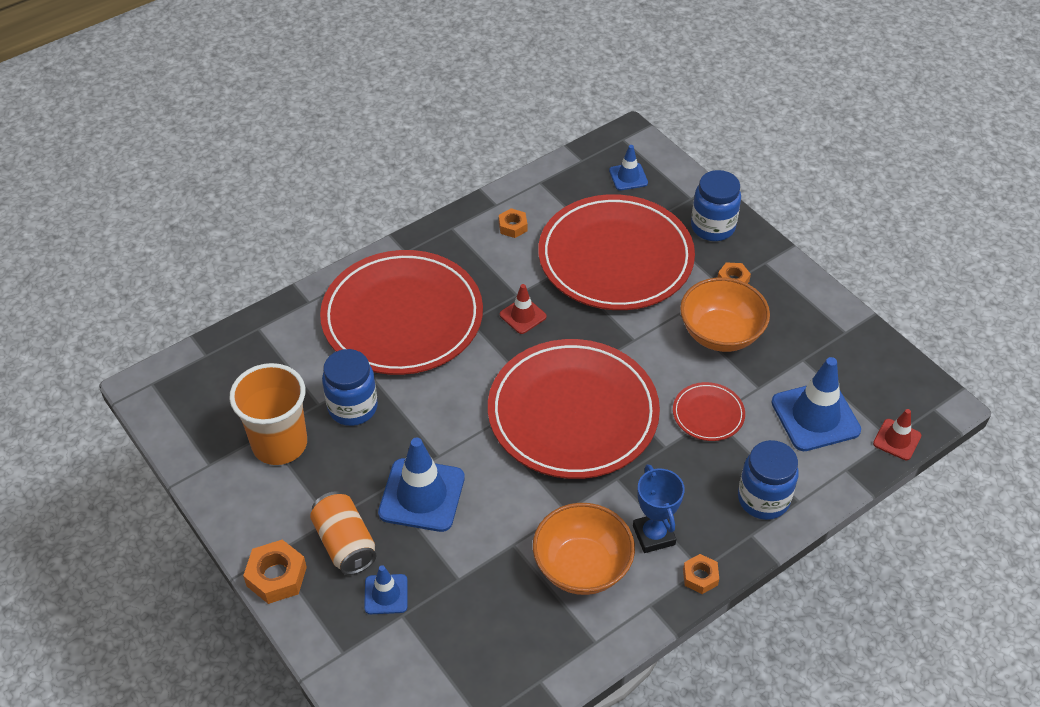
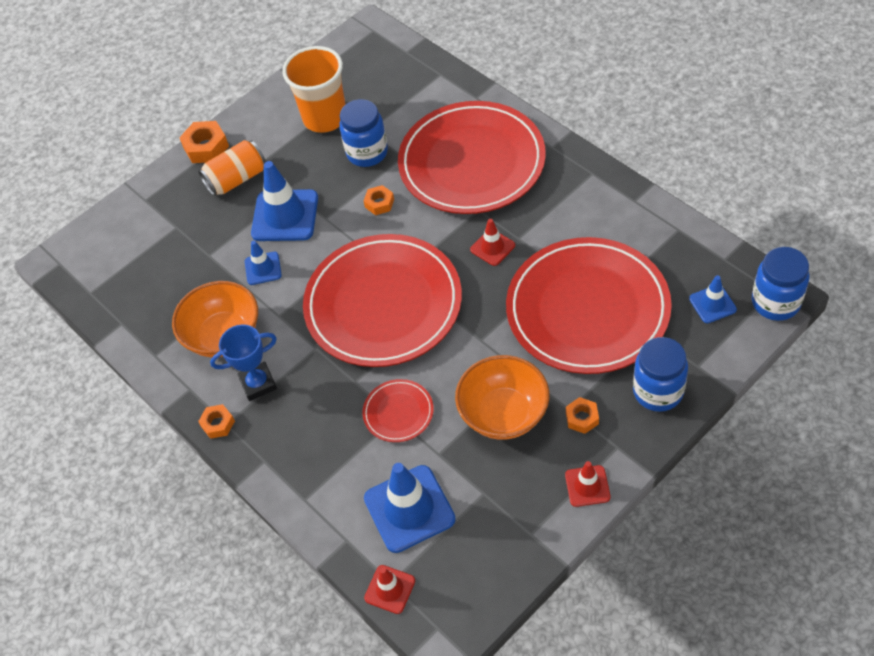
camera: 90 degrees right, 5 degrees up
blue traffic cone [364,565,407,614] -> blue traffic cone moved to [245,241,282,285]
orange nut [499,208,527,238] -> orange nut moved to [364,185,394,215]
blue jar [738,440,799,520] -> blue jar moved to [752,247,810,321]
none -> red traffic cone [565,461,611,507]

